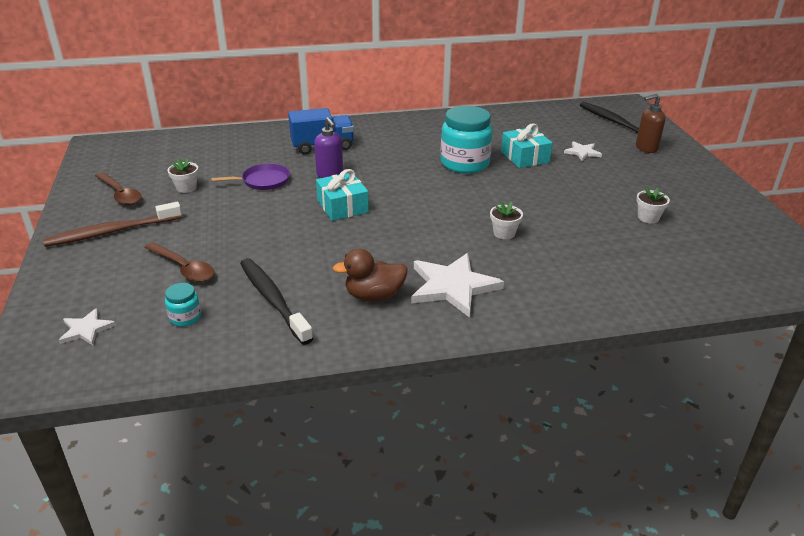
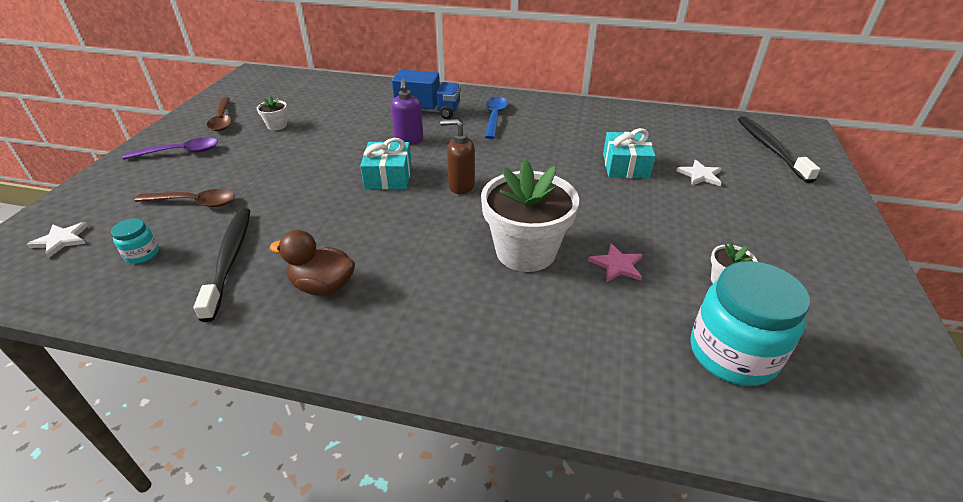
camera: 25 degrees right, 5 degrees up
brown toothbrush [43,202,182,247] -> purple spoon [122,138,218,160]
brown spoon [145,242,214,282] -> brown spoon turned 60 degrees counterclockwise [135,189,235,207]
purple pan [211,163,290,190] -> none
white star [411,253,504,318] -> none
turquoise jar [441,106,493,174] -> turquoise jar moved to [690,261,810,386]
white flower pot [490,201,523,239] -> white flower pot [481,159,579,272], size x2.31
brown soap dispenser [636,94,666,153] -> brown soap dispenser moved to [440,119,475,194]
none -> blue spoon [485,97,508,139]
none -> pink star [588,243,643,282]

